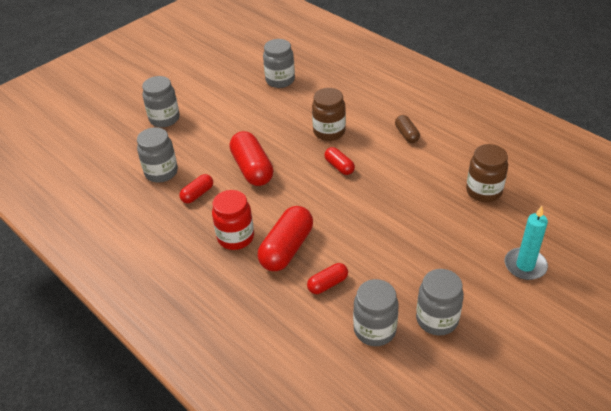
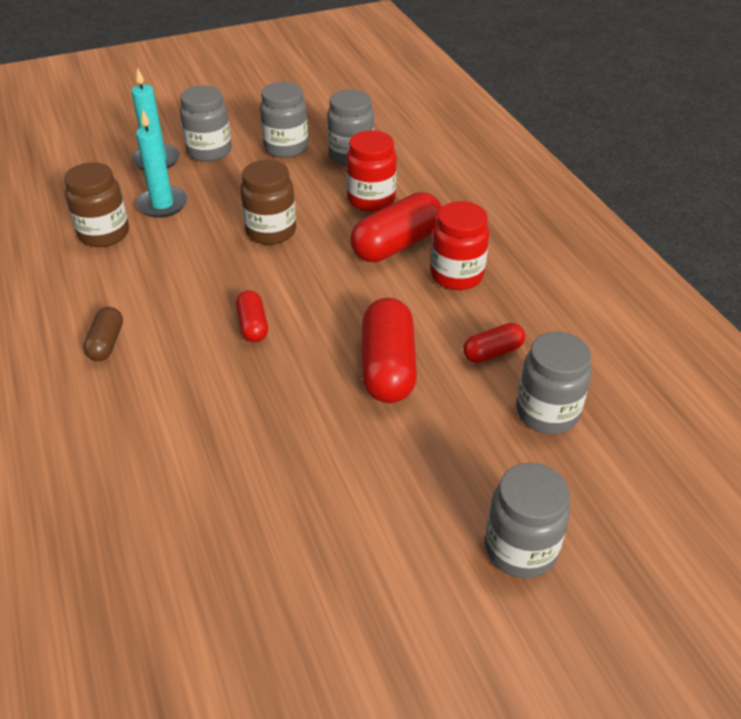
camera: 160 degrees left, 0 degrees up
grey jar [263,39,295,88] -> grey jar moved to [180,85,232,162]
red capsule [307,263,348,294] -> red jar [346,130,397,212]
brown jar [312,88,346,141] -> brown jar moved to [240,160,296,245]
none -> turquoise candle [136,110,188,218]

